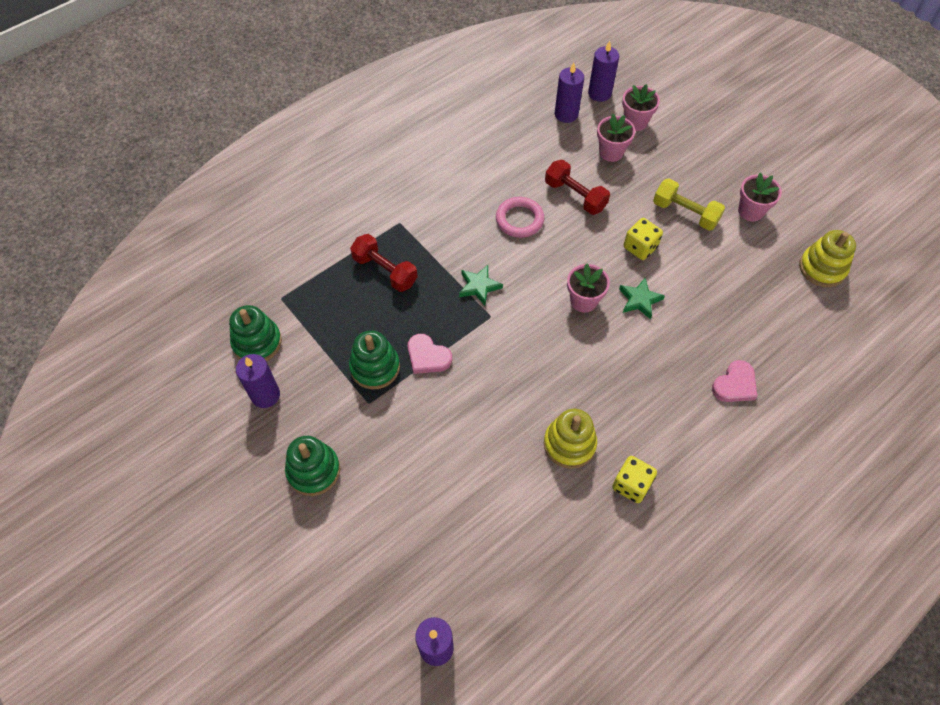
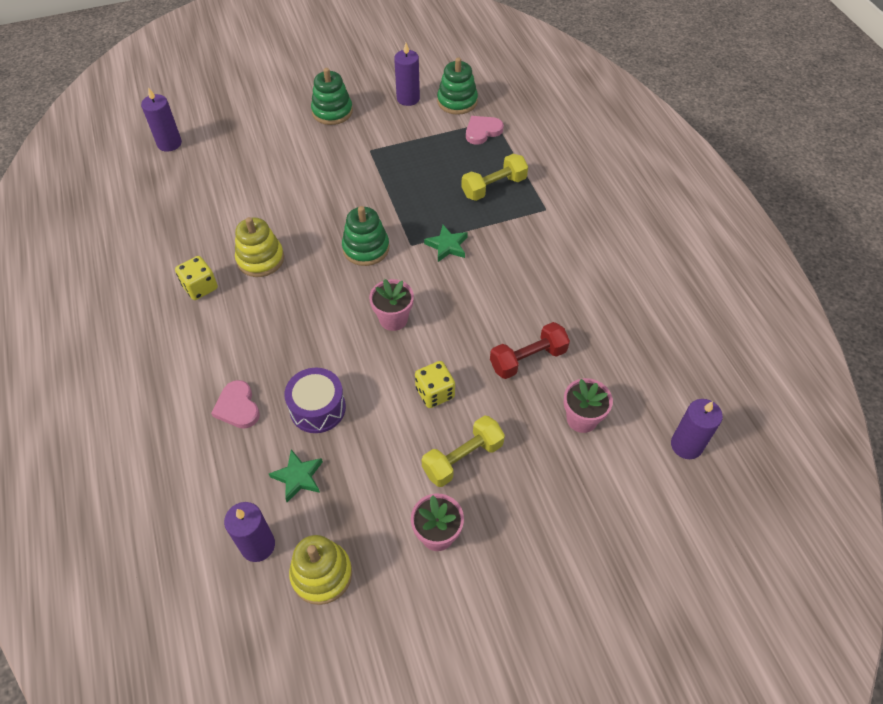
camera: 110 degrees right, 5 degrees down
green stacking toy [349,330,400,389] -> green stacking toy moved to [342,206,389,266]
red dumbbell [350,234,418,292] -> yellow dumbbell [461,154,528,201]
pink heart [408,334,452,374] -> pink heart moved to [466,116,504,145]
pink ring [496,197,544,238] -> none
purple candle [555,62,584,123] -> purple candle moved to [224,502,275,562]
green star [619,278,665,319] -> green star moved to [269,449,323,502]
pink flower pot [622,84,660,131] -> none
none -> purple drum [284,368,346,433]

